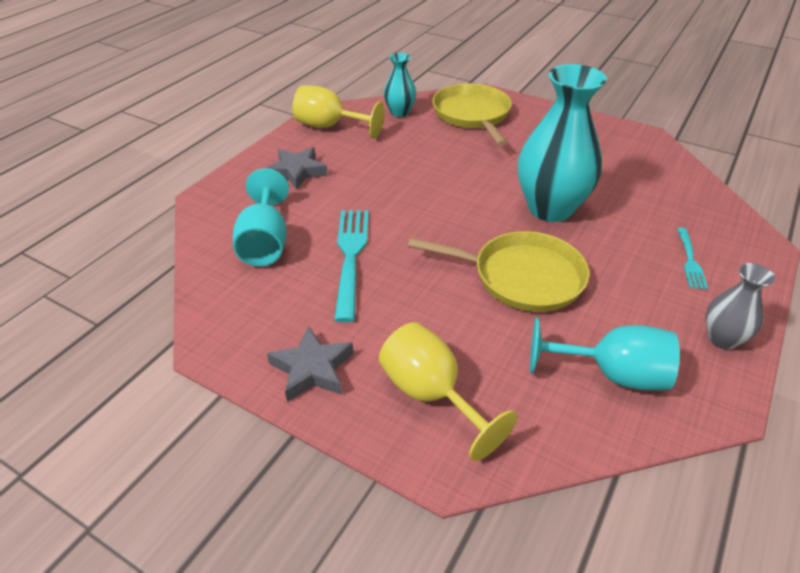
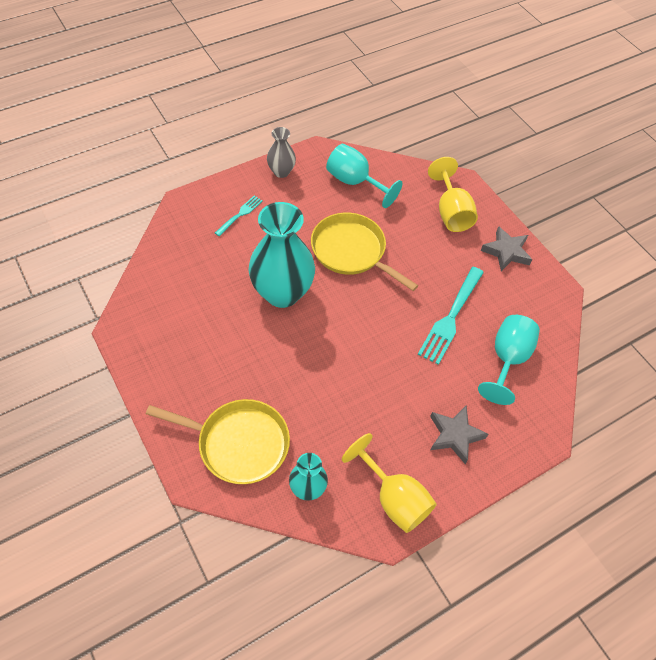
camera: 155 degrees left, 15 degrees up
yellow pan [432,83,512,146] -> yellow pan turned 90 degrees counterclockwise [146,399,290,484]

